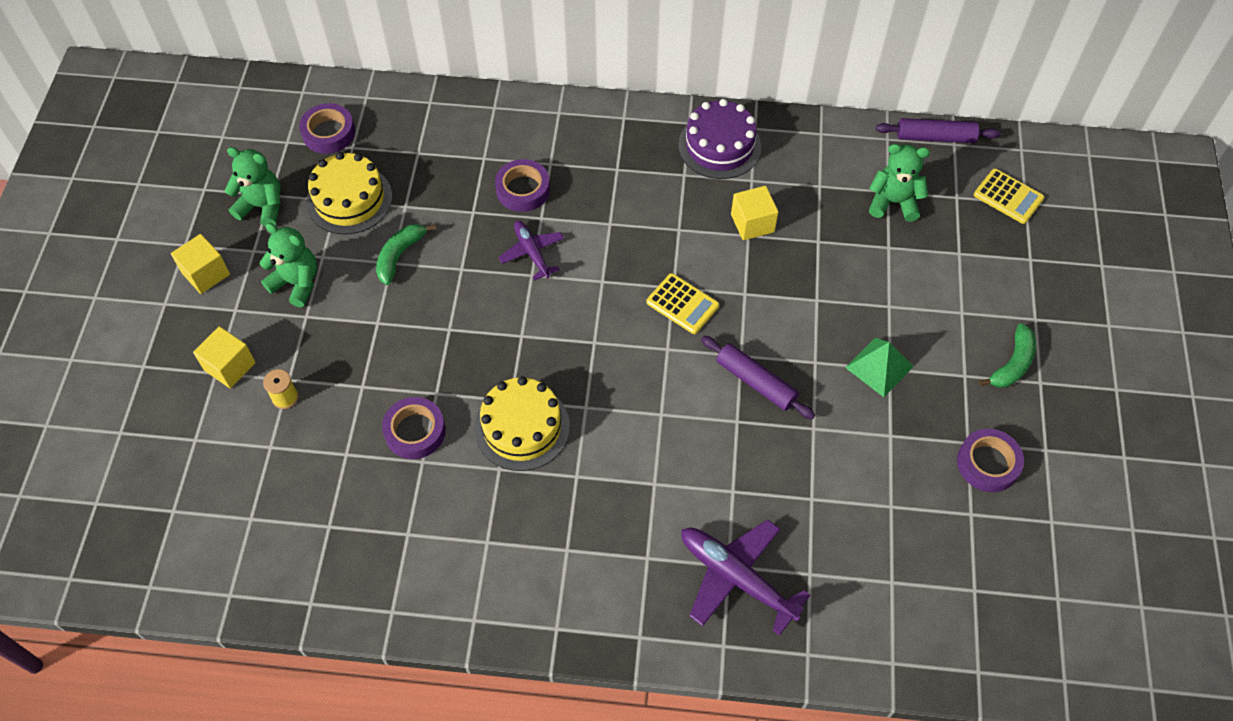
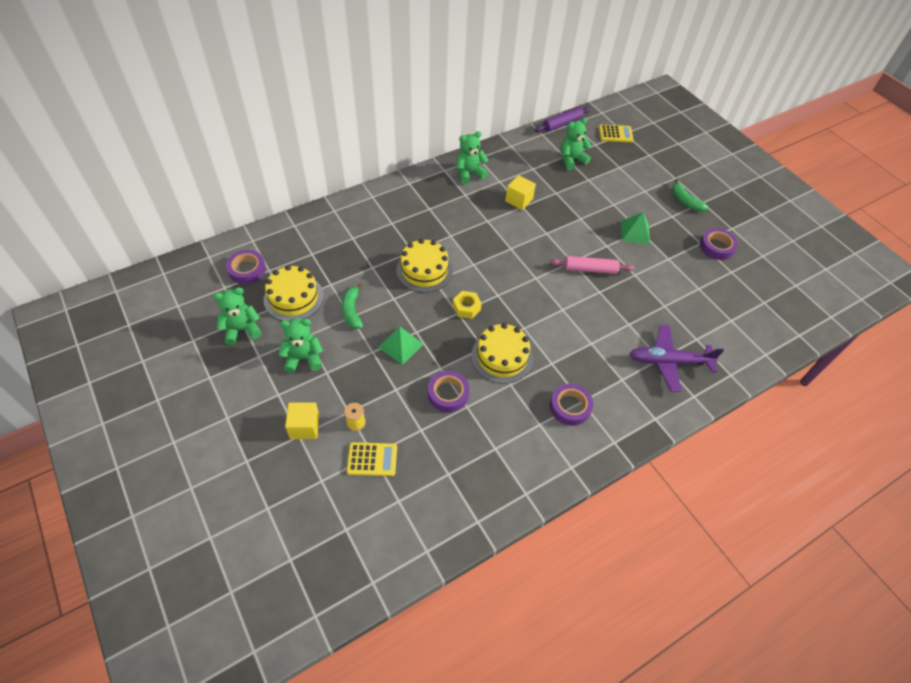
camera: 40 degrees left, 5 degrees down
yellow cube [171,234,230,294] -> none
purple tape [495,159,550,212] -> purple tape moved to [550,384,593,426]
purple plane [498,221,564,280] -> yellow cake [396,239,453,293]
yellow calculator [646,273,719,334] -> yellow calculator moved to [347,442,397,476]
purple cake [678,99,761,179] -> green teddy bear [457,131,488,184]
purple rolling pin [701,336,815,419] -> pink rolling pin [550,256,634,274]
green banana [979,323,1036,388] -> green banana turned 150 degrees clockwise [672,178,709,212]
none -> green pyramid [378,327,424,365]
none -> yellow nut [453,291,482,319]

